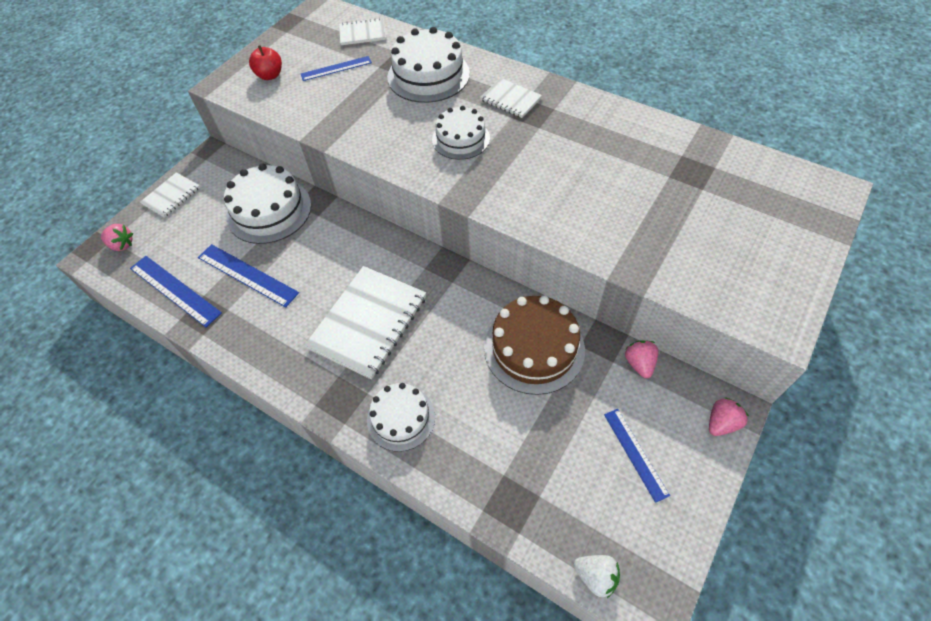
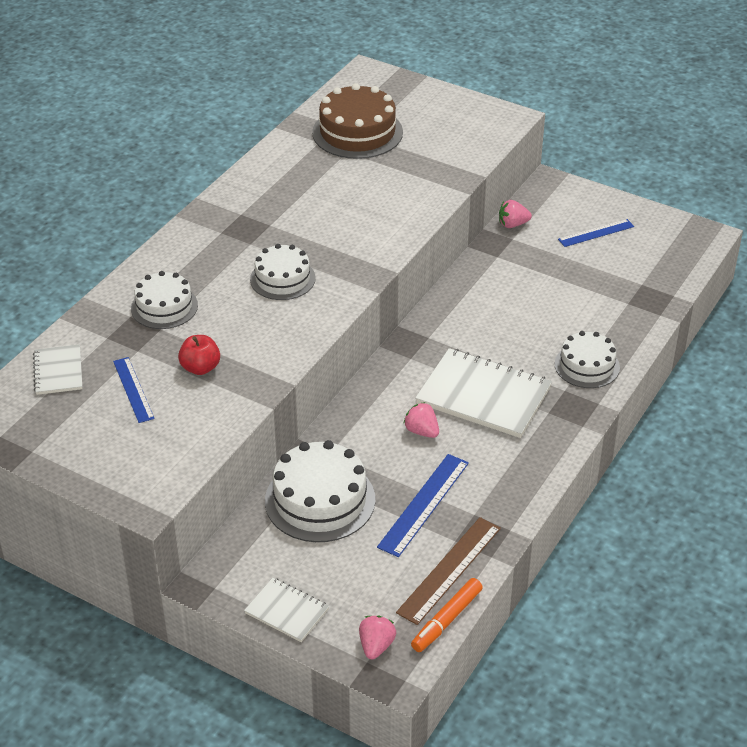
camera: 95 degrees left, 15 degrees down
blue ruler [130,256,222,327] -> brown ruler [396,517,501,625]
red apple [249,45,282,80] -> red apple moved to [178,335,220,375]
white cake [387,27,470,103] -> white cake [131,271,198,329], size x0.64
white notebook [480,78,542,118] -> none
brown cake [484,296,585,395] -> brown cake moved to [312,83,403,159]
white strawberry [574,555,620,598] -> none
pink strawberry [709,397,749,436] -> pink strawberry moved to [403,402,439,438]
none -> orange marker [411,578,483,652]

